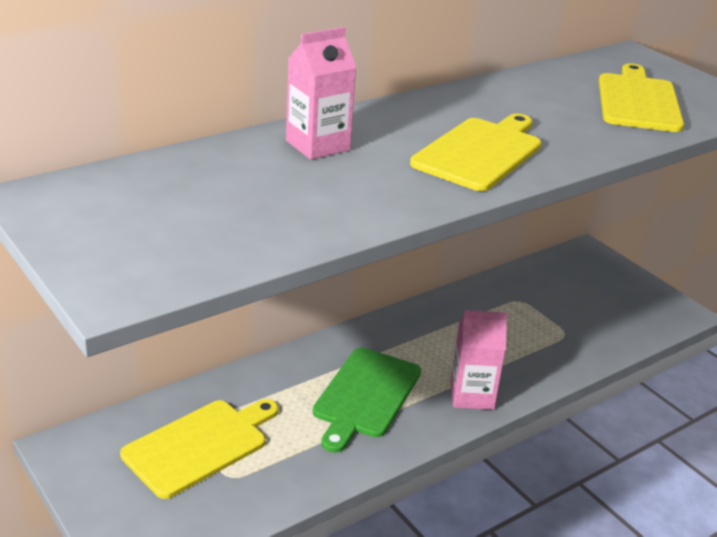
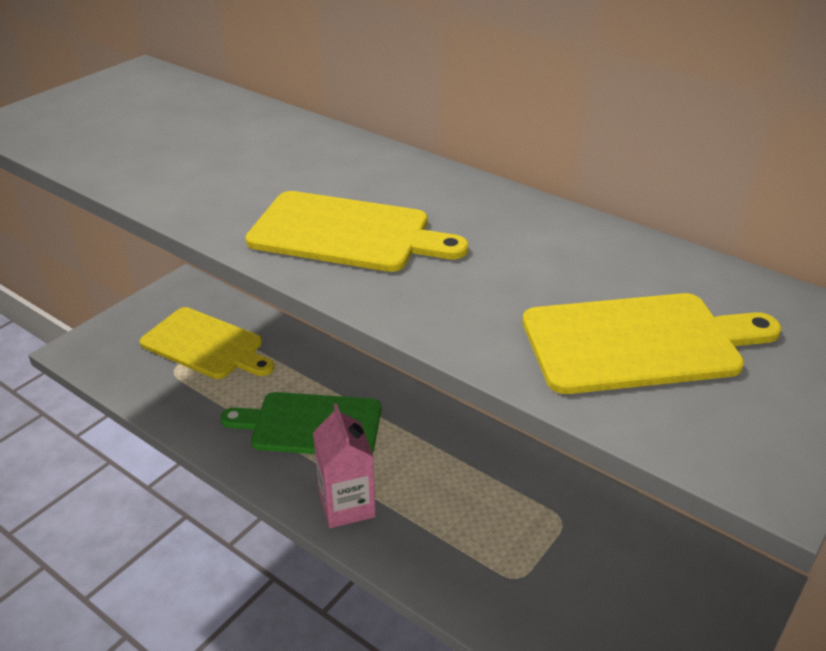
camera: 75 degrees right, 5 degrees up
pink carton [286,27,357,160] -> none

